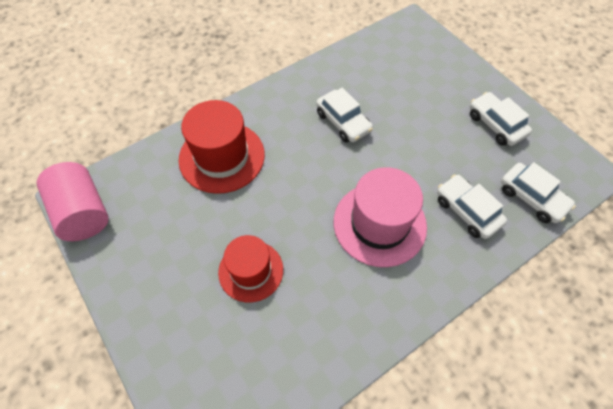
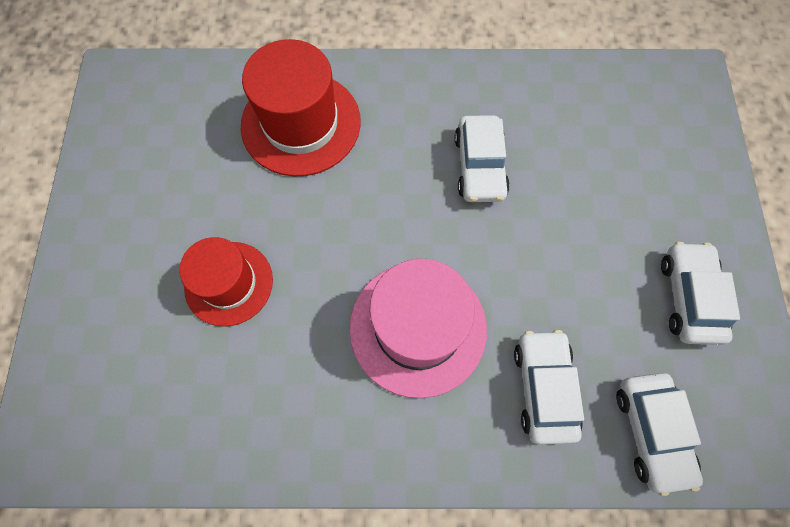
camera: 35 degrees right, 10 degrees up
pink cylinder [37,162,109,241] -> none

